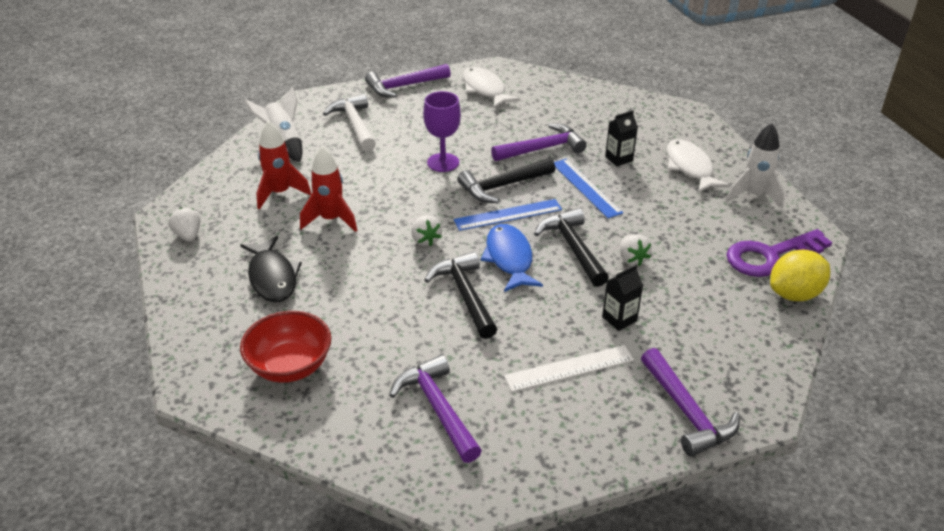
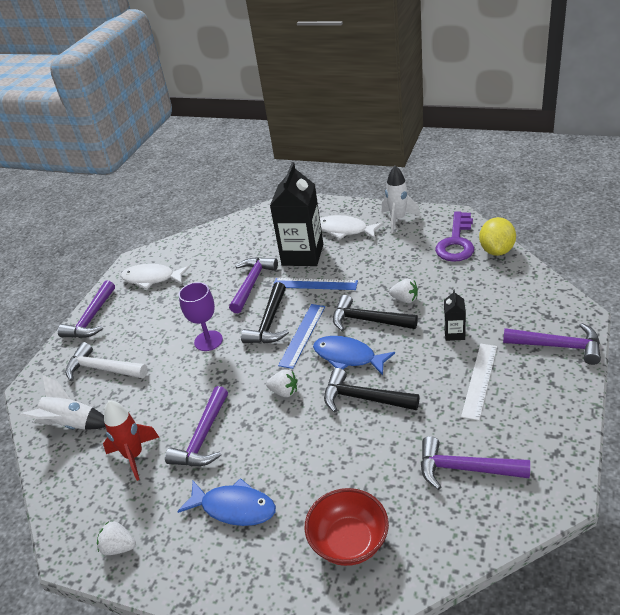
camera: 45 degrees left, 0 degrees up
black fish [240,236,302,302] -> blue fish [177,478,276,526]
red rocket [300,146,357,232] -> purple hammer [165,386,228,466]
black carton [605,110,638,166] -> black carton [270,162,323,266], size x2.24

